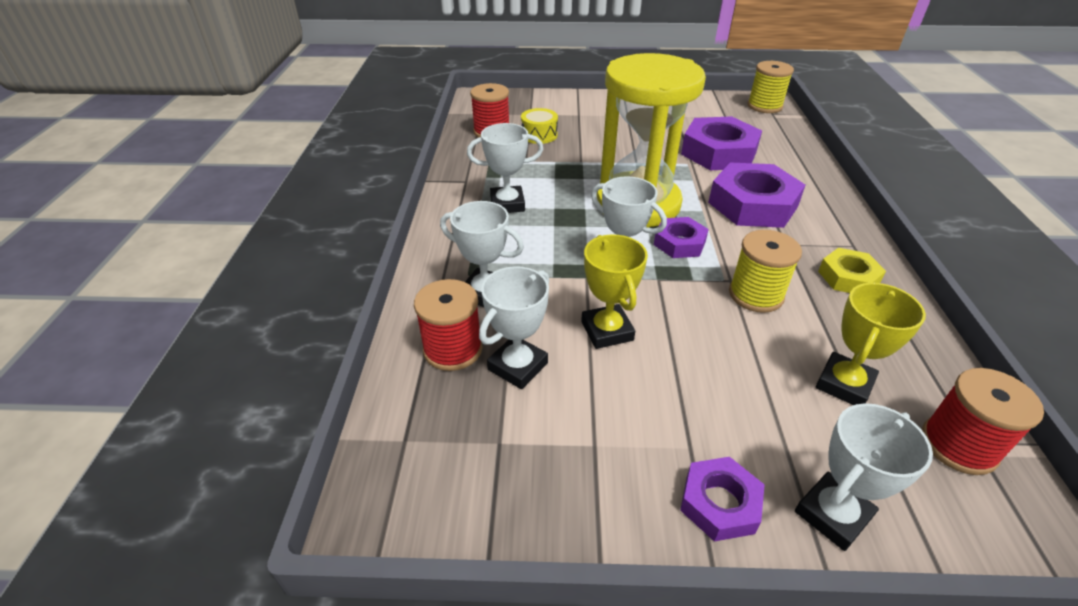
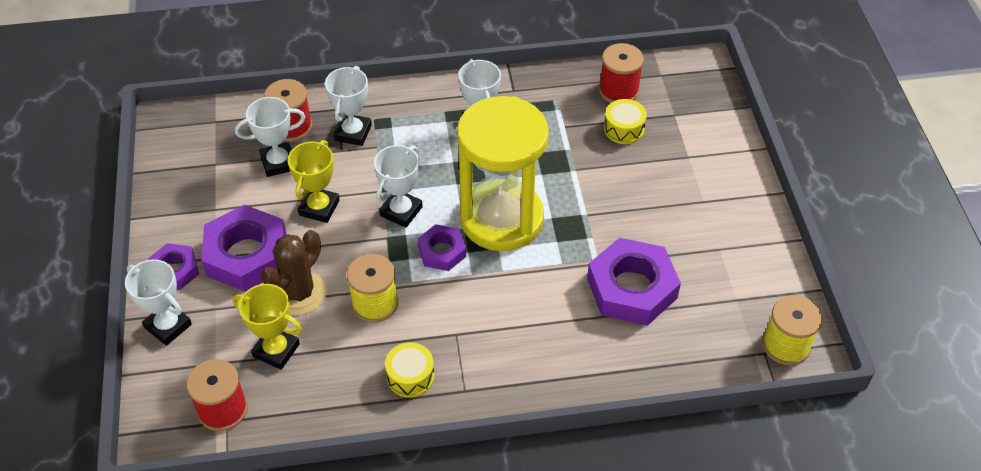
camera: 80 degrees right, 10 degrees up
white trophy [479,266,549,389] -> white trophy turned 45 degrees counterclockwise [235,97,306,177]
yellow trophy [581,235,648,349] -> yellow trophy turned 45 degrees counterclockwise [287,140,339,223]
purple nut [708,162,805,228] -> purple nut moved to [201,205,286,292]
yellow nut [818,248,886,293] -> yellow drum [385,342,434,398]
none -> brown cactus [261,230,326,315]

